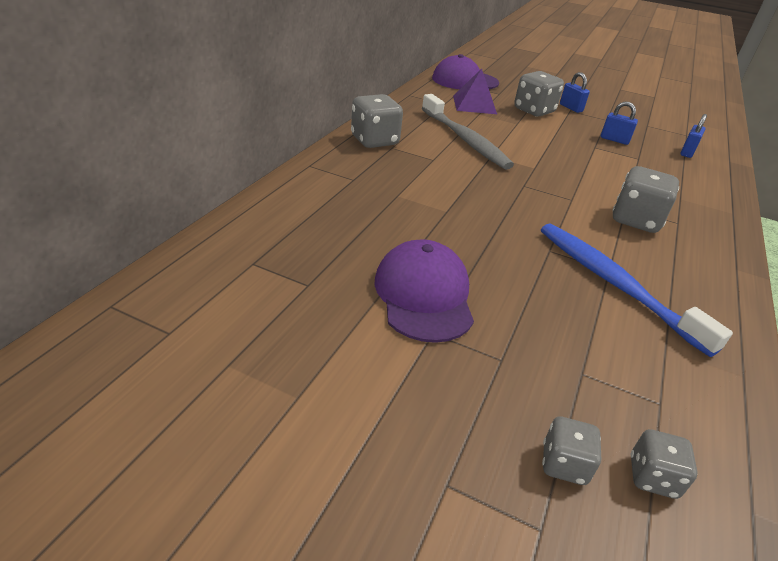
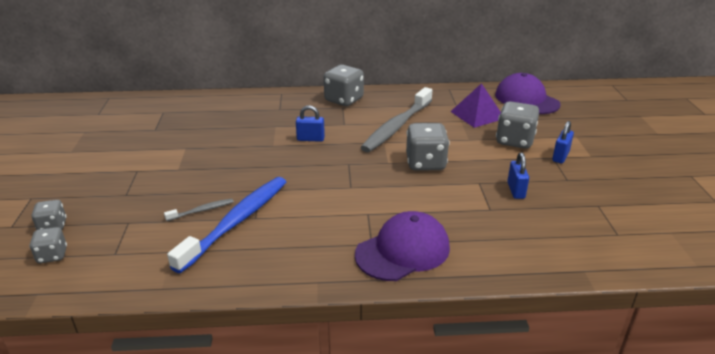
camera: 65 degrees right, 5 degrees down
purple cap [374,239,474,343] -> purple cap moved to [355,211,450,281]
grey dice [612,166,679,233] -> grey dice moved to [406,123,450,171]
blue padlock [680,114,707,158] -> blue padlock moved to [296,105,325,142]
none -> grey toothbrush [164,199,234,221]

